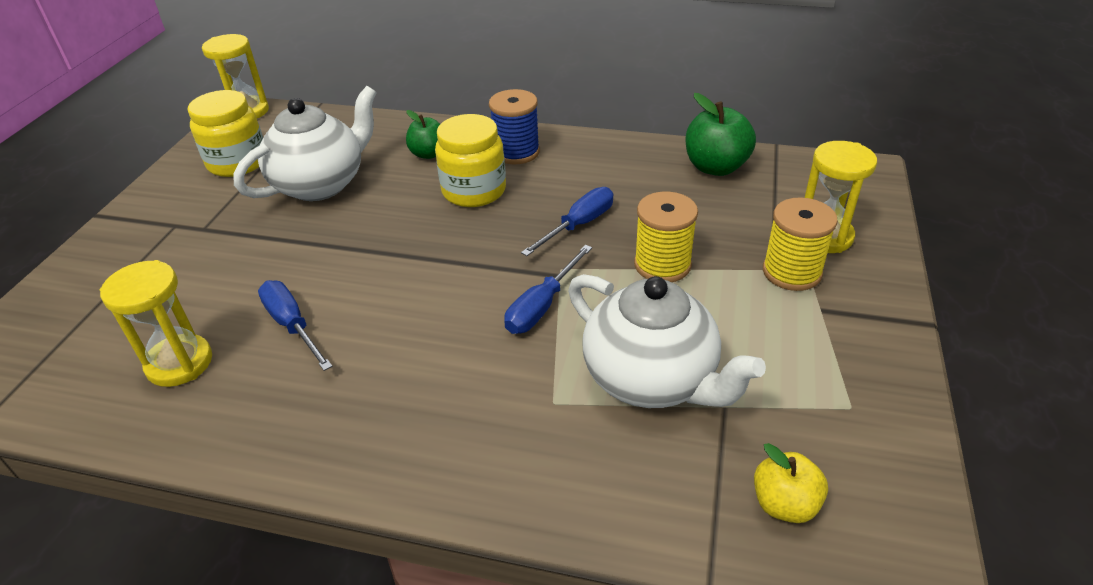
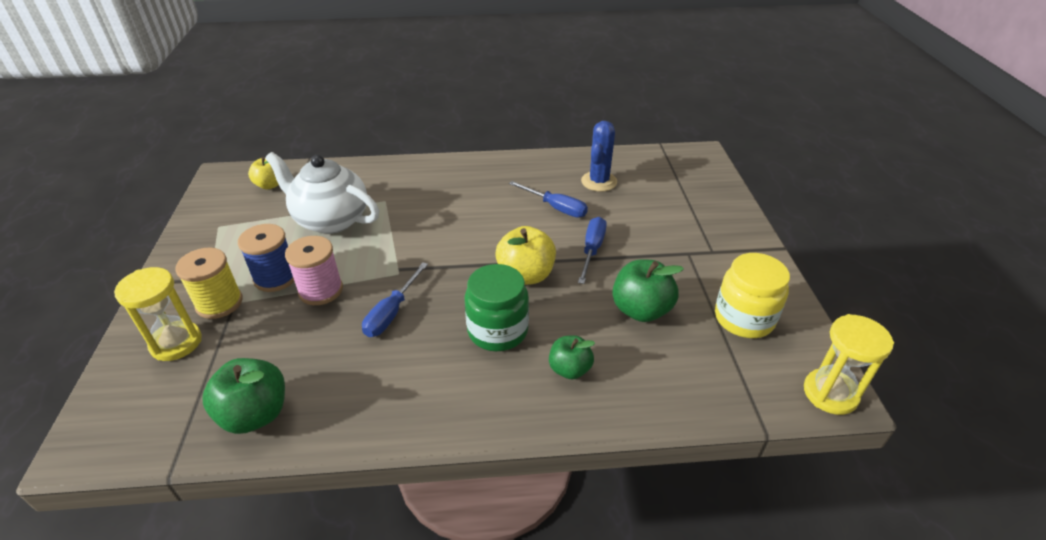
camera: 160 degrees right, 0 degrees up
yellow hourglass [100,260,212,387] -> blue cactus [581,121,617,192]
white teapot [233,86,377,201] -> green apple [612,259,684,322]
yellow jar [435,114,506,207] -> green jar [465,264,529,351]
blue spool [489,89,540,164] -> blue spool moved to [238,224,294,292]
blue screwdriver [504,245,592,334] -> blue screwdriver moved to [578,217,607,284]
yellow spool [634,192,698,282] -> pink spool [285,236,343,305]
none -> yellow apple [495,226,556,285]

